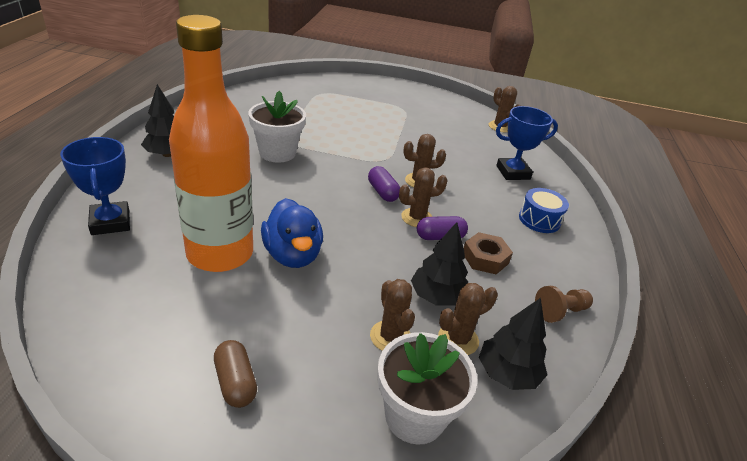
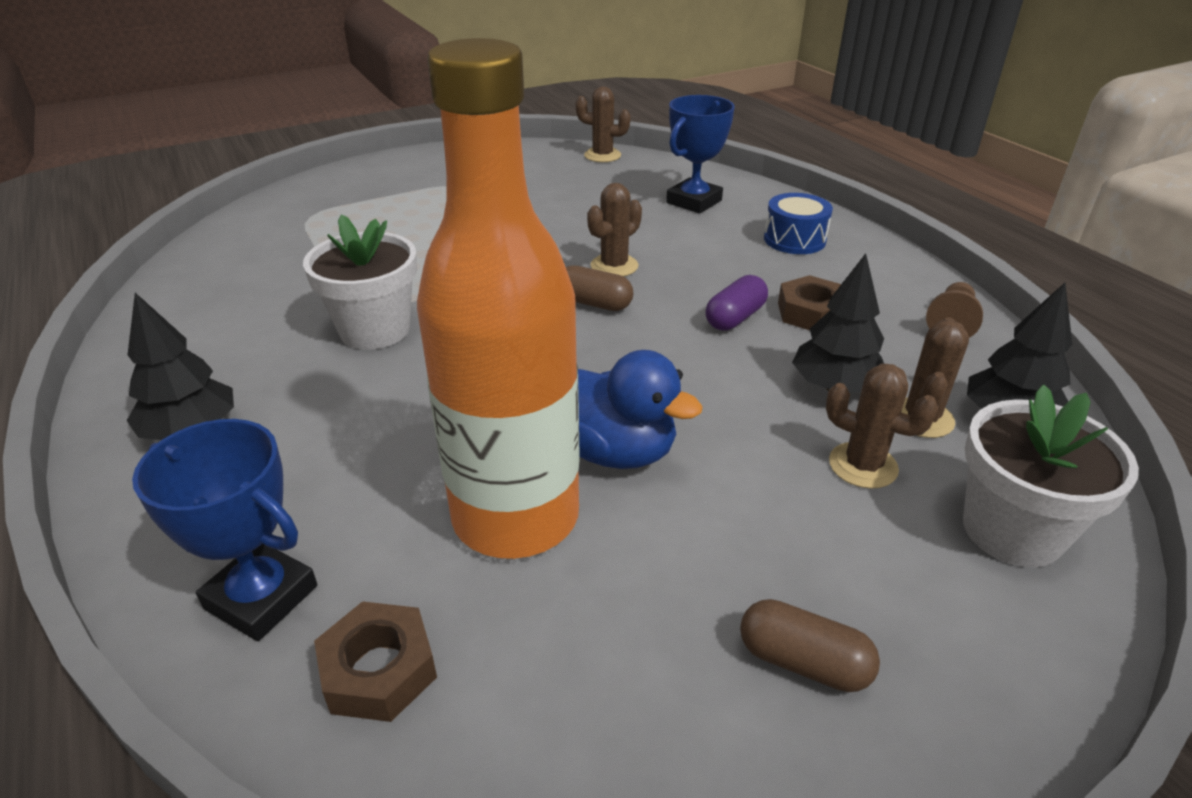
camera: 35 degrees left, 0 degrees up
purple capsule [368,166,400,202] -> brown capsule [566,265,633,311]
brown cactus [399,167,448,227] -> none
none -> brown nut [314,601,437,722]

